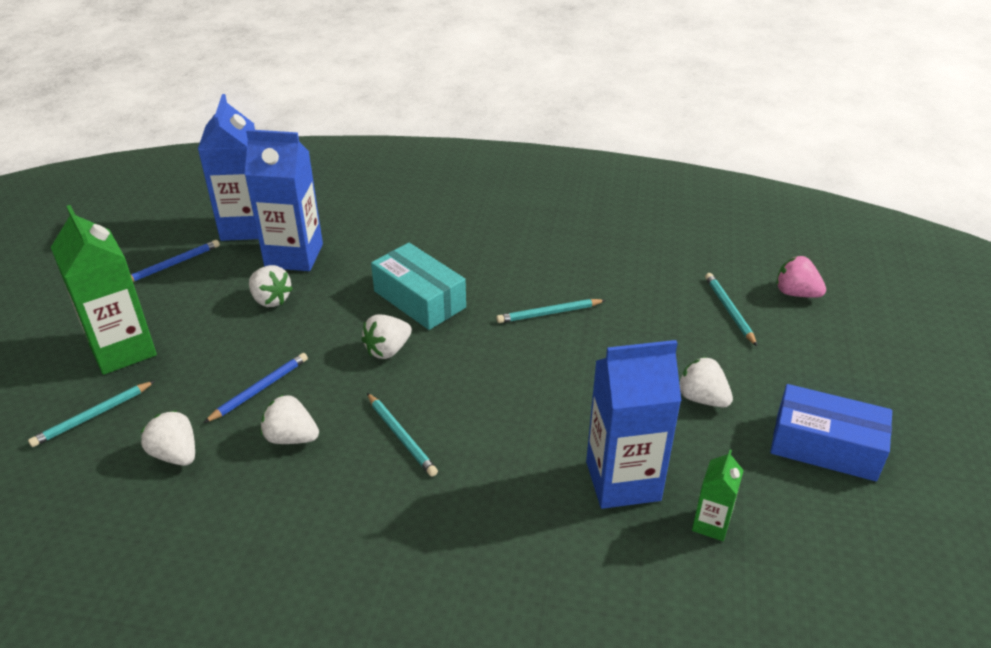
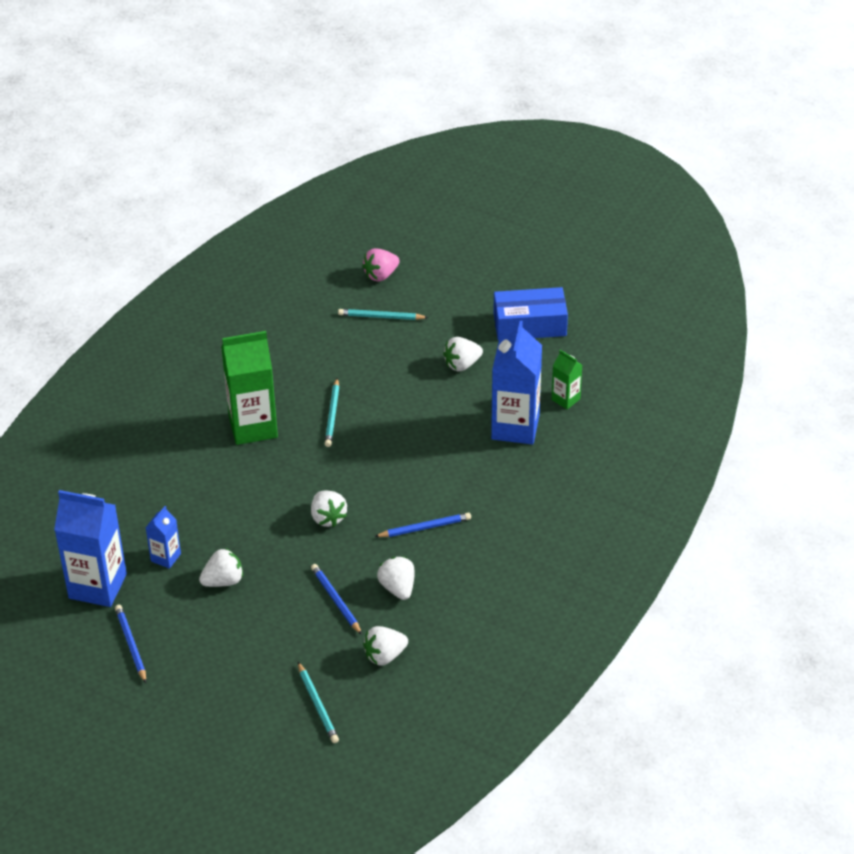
camera: 70 degrees left, 5 degrees up
green carton [51,205,157,375] -> green carton moved to [221,331,278,445]
blue carton [244,129,323,271] -> blue carton [146,506,181,569], size x0.50
white strawberry [261,394,319,444] -> white strawberry turned 120 degrees clockwise [377,557,415,600]
turquoise pencil [367,393,438,477] -> blue pencil [374,513,471,537]
turquoise box [371,243,466,330] -> none
blue box [770,384,892,481] -> blue box turned 45 degrees clockwise [493,287,568,341]

